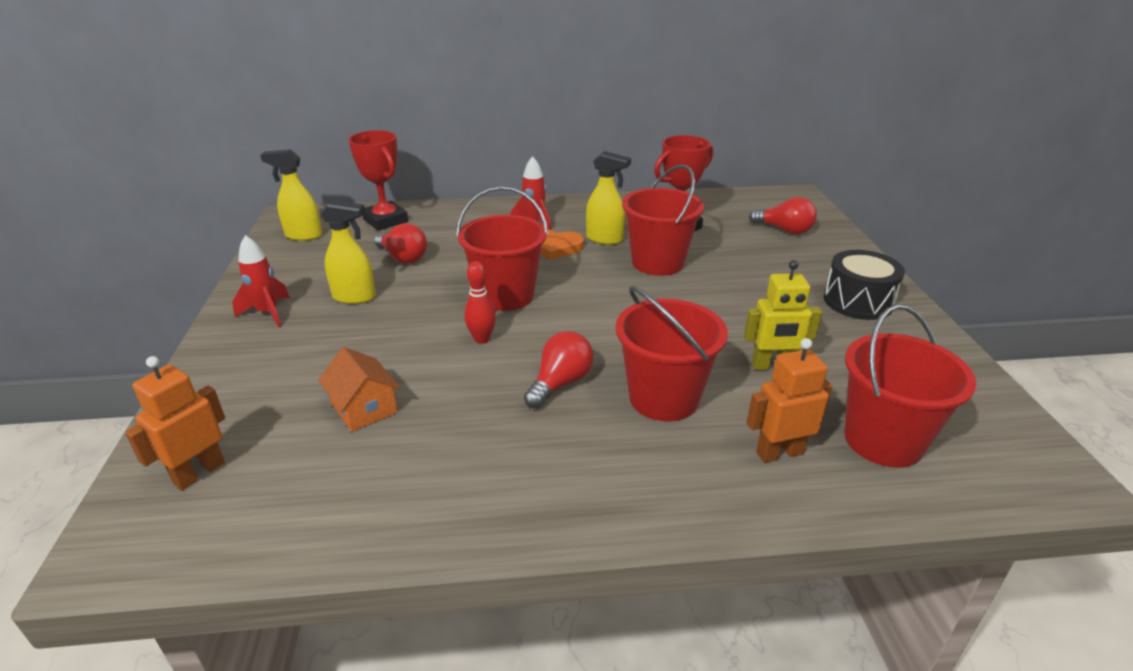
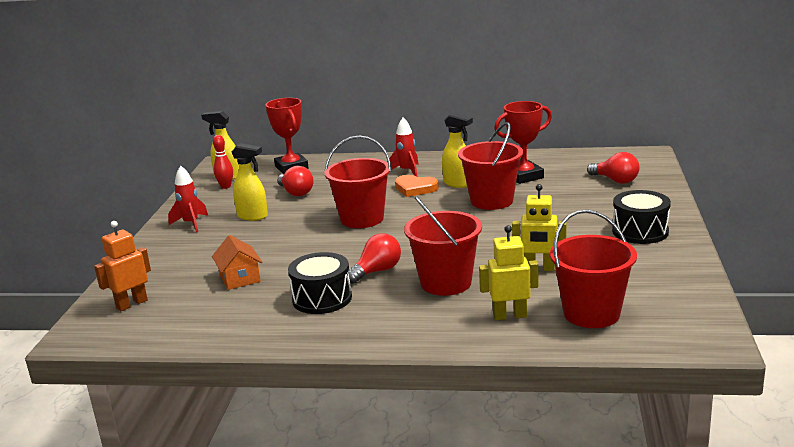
camera: 15 degrees right, 10 degrees down
red bowling pin [464,261,496,344] -> red bowling pin moved to [213,135,233,189]
orange robot [747,338,833,463] -> yellow robot [479,225,538,320]
none -> black drum [288,252,352,314]

